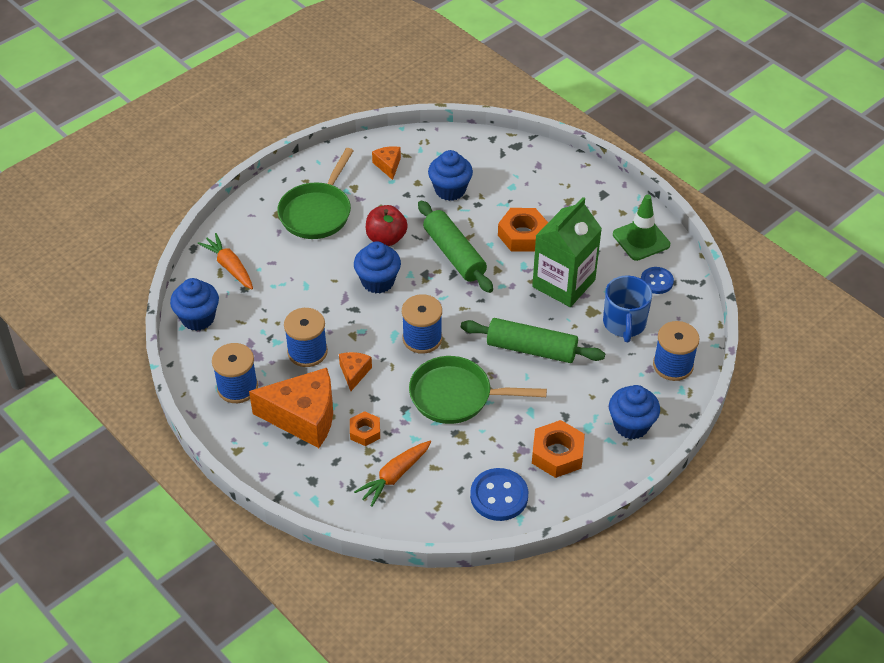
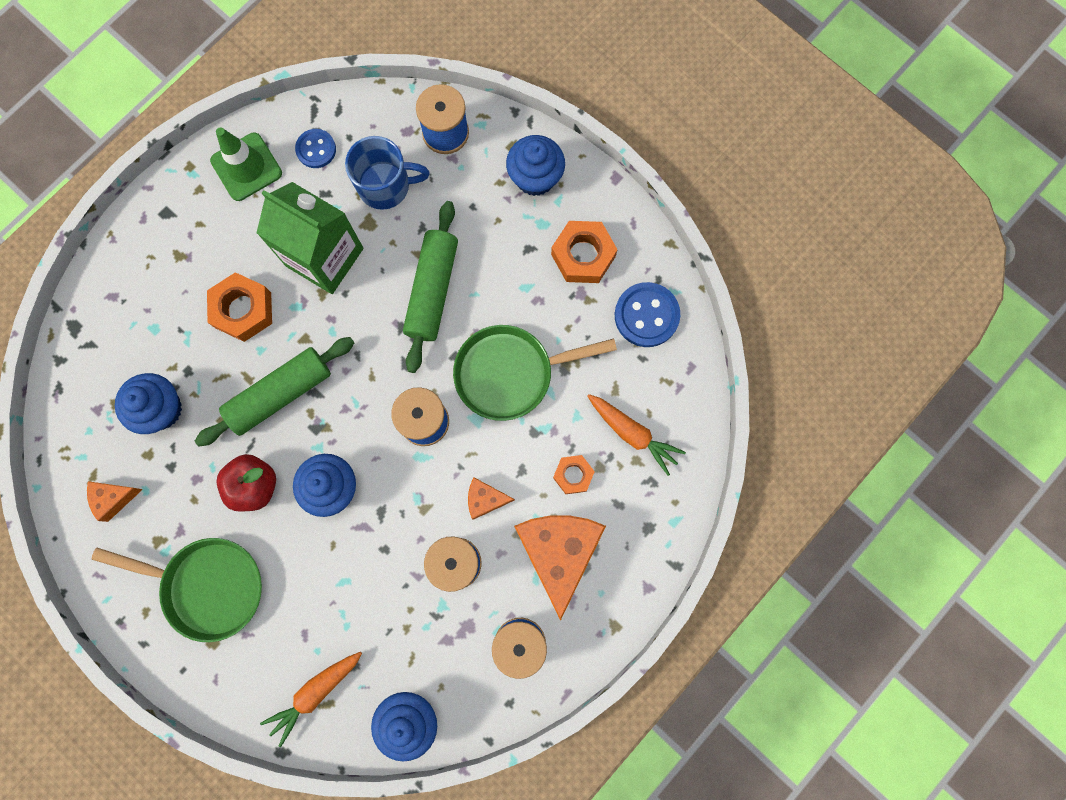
camera: 95 degrees left, 30 degrees up
green pan [409,356,547,424] -> green pan turned 75 degrees clockwise [453,325,617,421]

